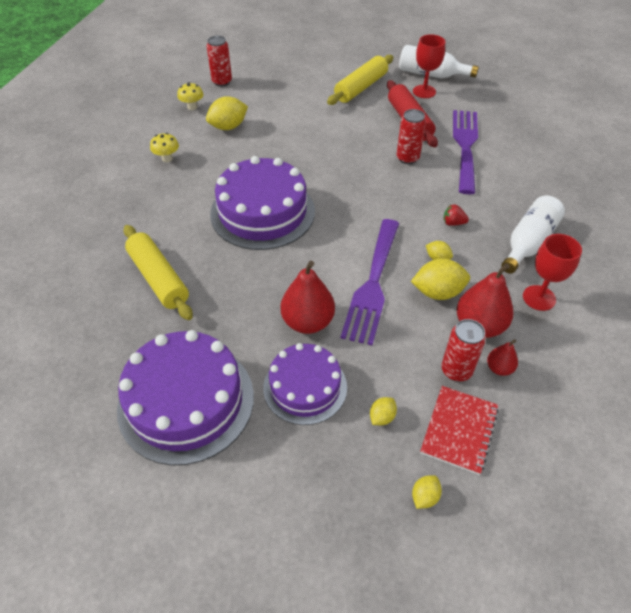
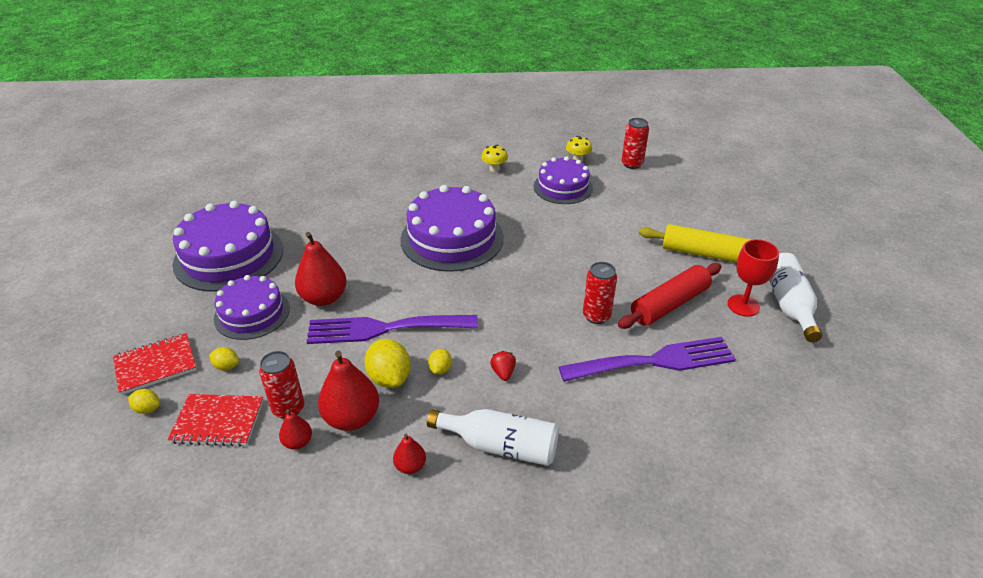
camera: 70 degrees right, 10 degrees down
yellow rolling pin [123,225,193,320] -> none
yellow lemon [206,96,248,130] -> purple cake [534,157,593,204]
red goblet [523,234,582,311] -> red pear [393,434,426,474]
none -> red notebook [113,333,197,395]

